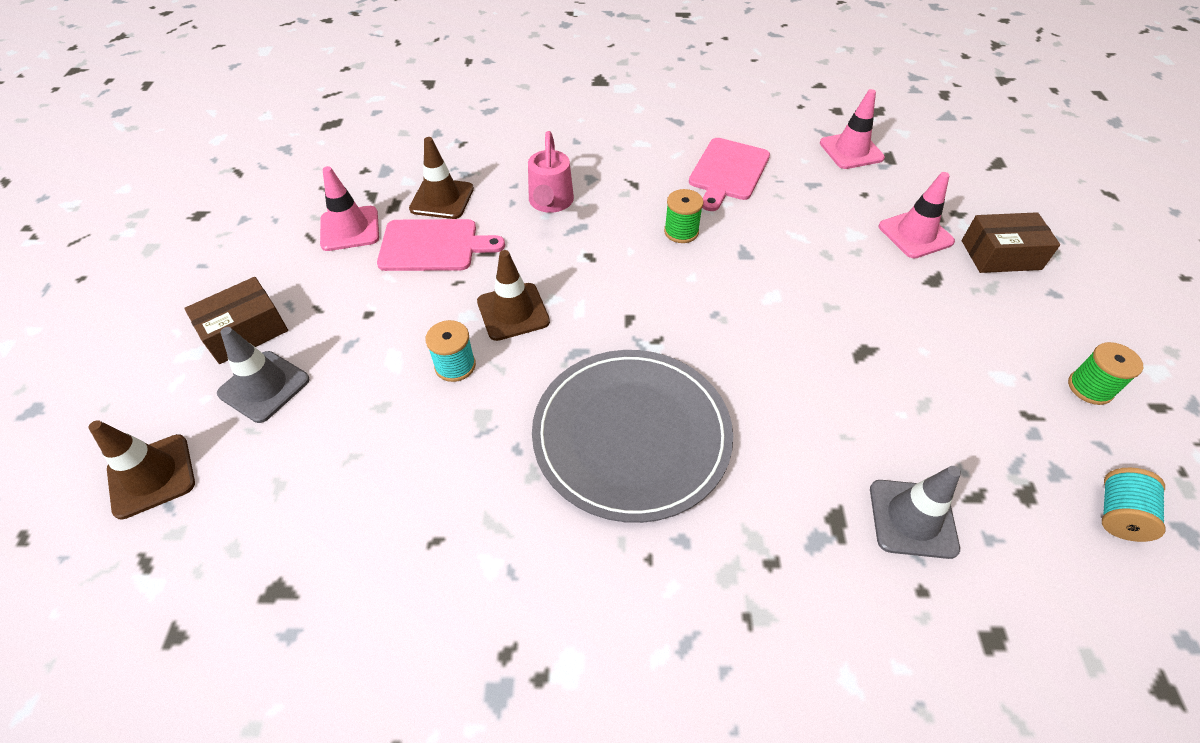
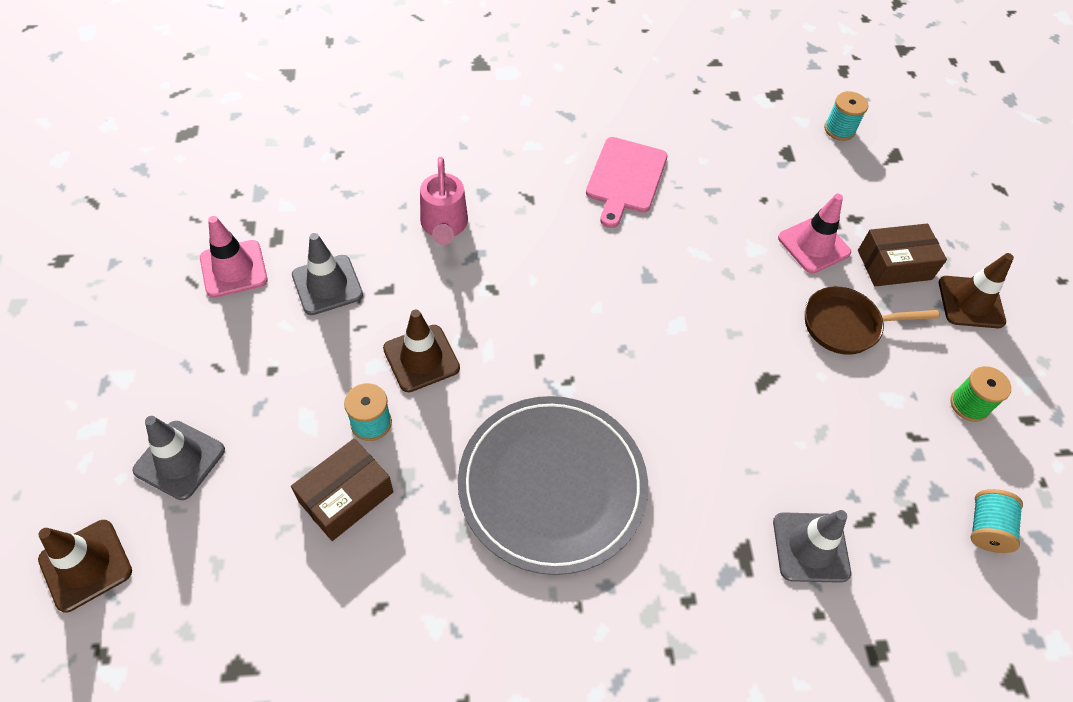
camera: 10 degrees left, 5 degrees up
brown box [184,277,288,364] -> brown box moved to [291,438,393,541]
pink cutting board [377,219,505,271] -> grey traffic cone [292,233,363,315]
brown traffic cone [409,137,474,219] -> brown traffic cone moved to [939,253,1014,328]
green spool [664,189,703,243] -> none
pink traffic cone [820,89,885,169] -> none
none -> brown pan [805,286,940,355]
none -> turquoise spool [824,91,868,141]

